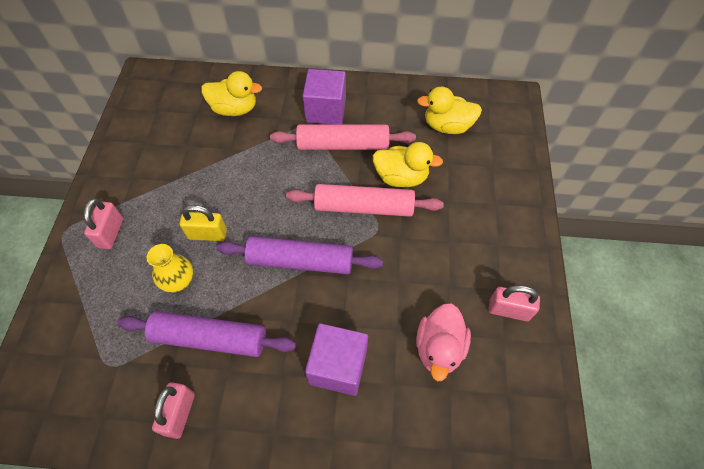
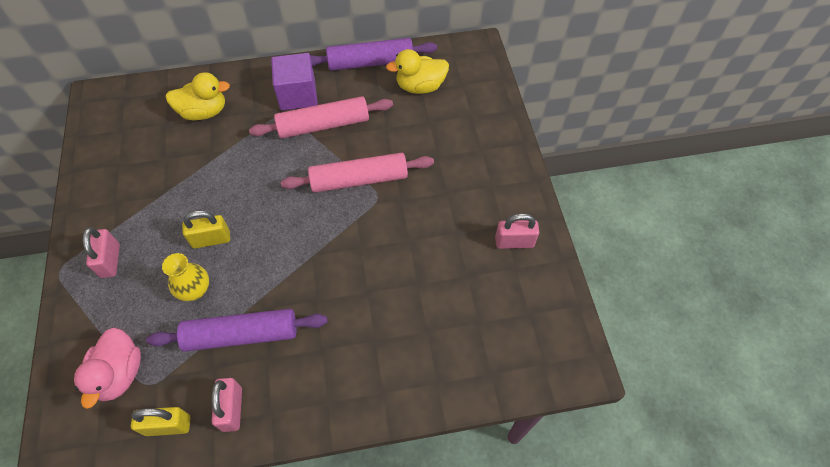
camera: 15 degrees left, 0 degrees up
purple rolling pin [217,236,383,274] -> purple rolling pin moved to [310,38,437,71]
purple cube [305,323,368,396] -> none
yellow duck [373,142,443,187] -> none
pink duck [416,303,471,381] -> pink duck moved to [74,327,141,409]
none -> yellow padlock [131,407,191,436]

